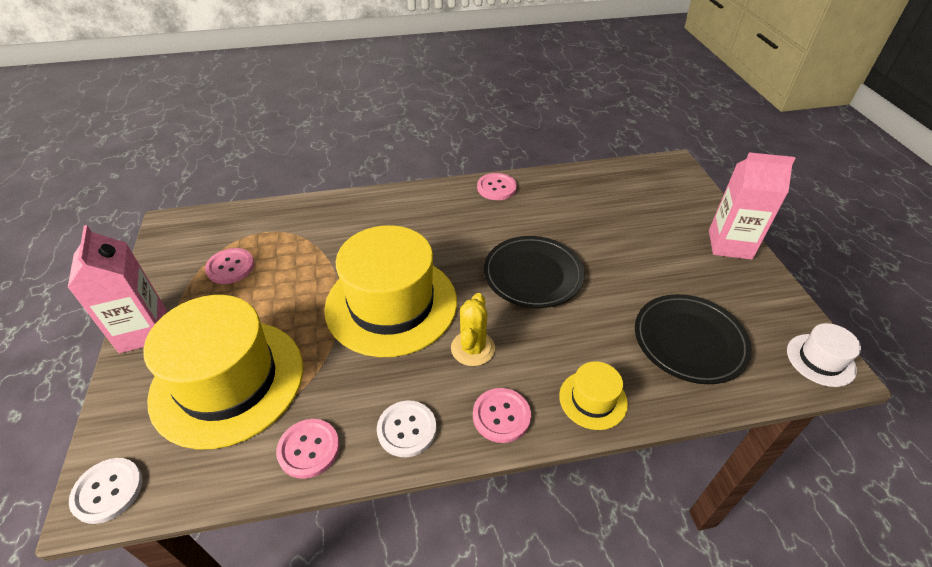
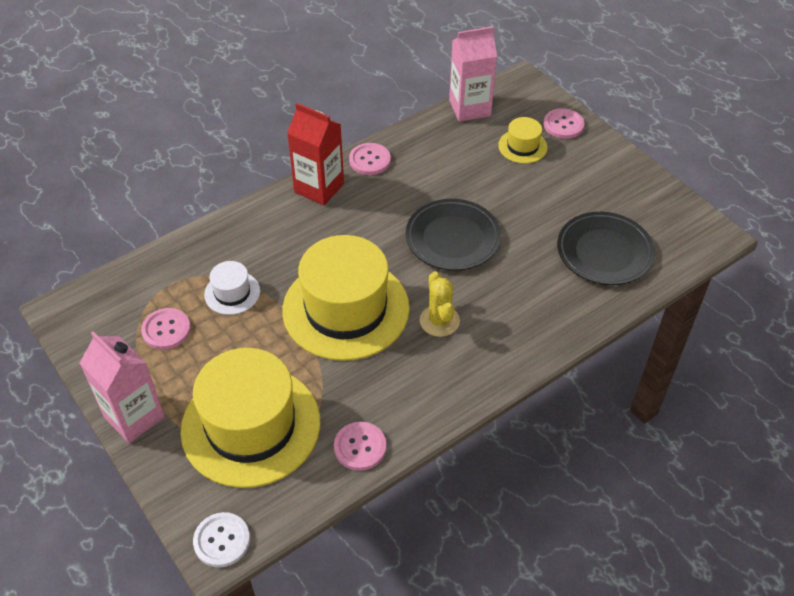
camera: 25 degrees left, 5 degrees up
white button [377,401,437,457] -> none
pink button [473,388,531,443] -> pink button moved to [544,108,584,139]
yellow hat [559,361,628,430] -> yellow hat moved to [498,117,548,164]
pink carton [709,152,796,260] -> pink carton moved to [449,26,497,122]
white hat [787,323,861,387] -> white hat moved to [204,261,260,315]
none -> red carton [287,103,344,206]

